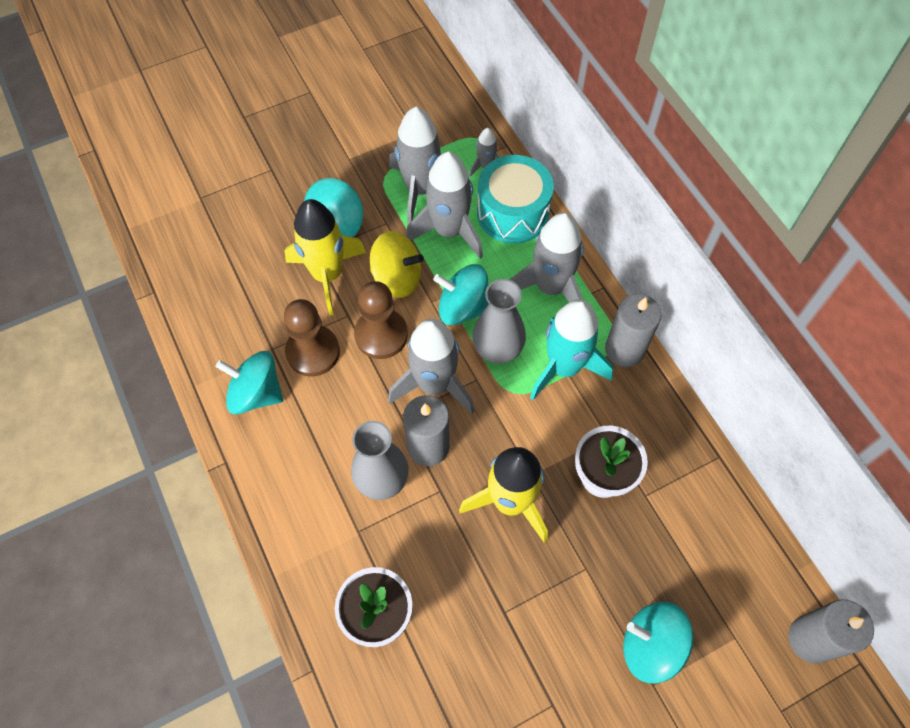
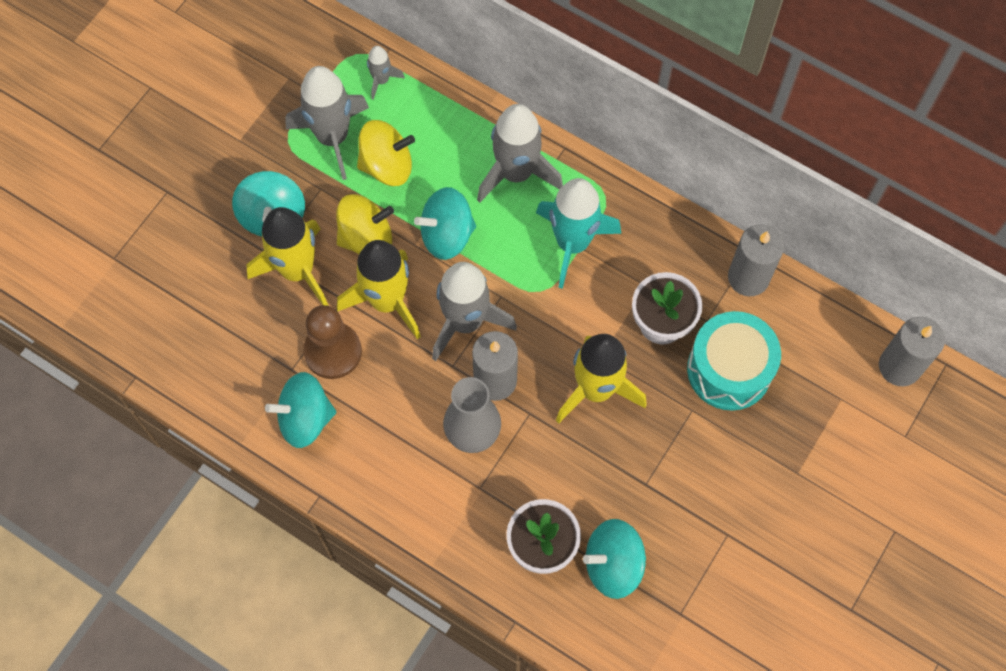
camera: 30 degrees left, 5 degrees up
brown pawn [354,281,408,359] -> yellow rocket [337,240,421,339]
grey rocket [406,152,483,259] -> yellow spinning top [357,120,415,186]
grey vase [473,279,526,364] -> none
turquoise drum [477,155,554,244] -> turquoise drum moved to [687,311,781,411]
grey candle [605,294,662,367] -> grey candle moved to [728,224,785,296]
turquoise spinning top [623,602,693,683] -> turquoise spinning top moved to [583,519,646,599]

